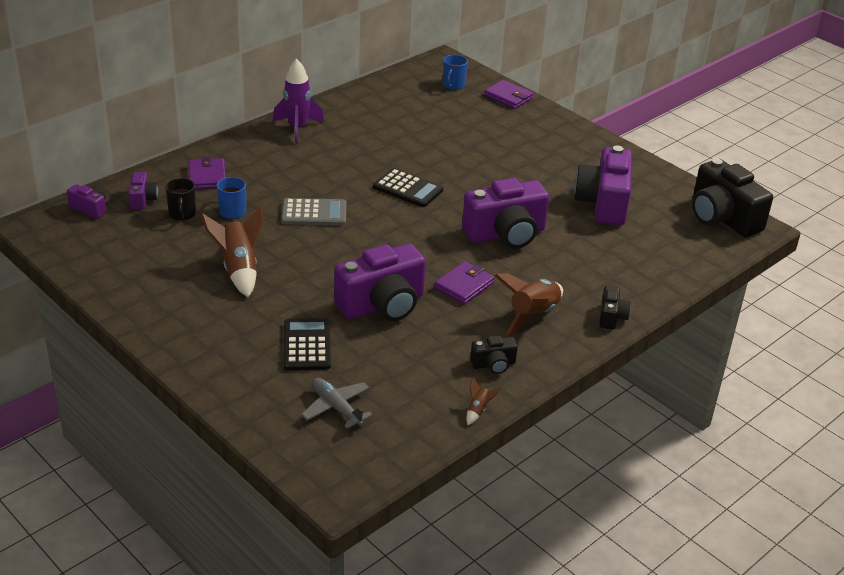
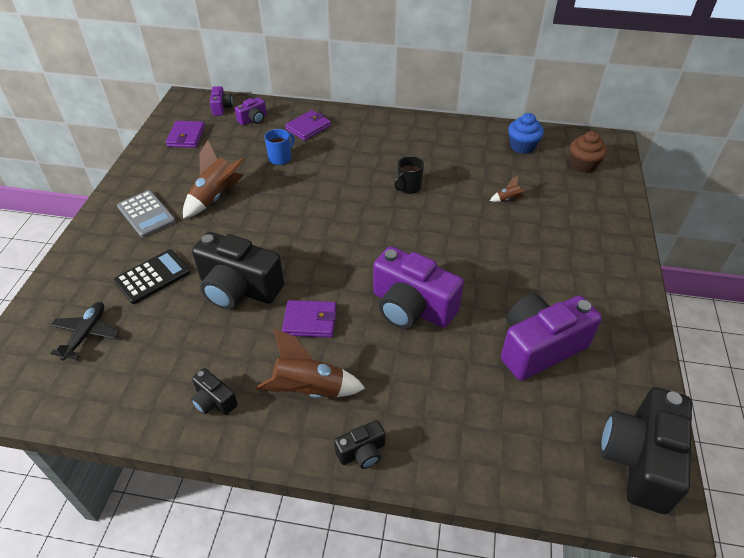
camera: 55 degrees right, 10 degrees up
black mug [165,178,196,221] -> black mug moved to [394,156,424,194]
purple rocket [273,58,324,144] -> none
grey calculator [281,198,347,226] -> grey calculator moved to [117,190,176,238]
grey plane [301,378,373,429] -> black plane [50,302,119,361]
purple camera [334,243,426,321] -> black camera [192,232,284,309]
black calculator [373,168,443,207] -> none
blue mug [443,55,468,90] -> brown cupcake [570,131,607,173]
brown rocket [466,377,501,425] -> brown rocket moved to [490,176,526,202]
purple wallet [484,80,534,109] -> purple wallet moved to [166,121,205,148]
none -> blue cupcake [508,113,544,154]

